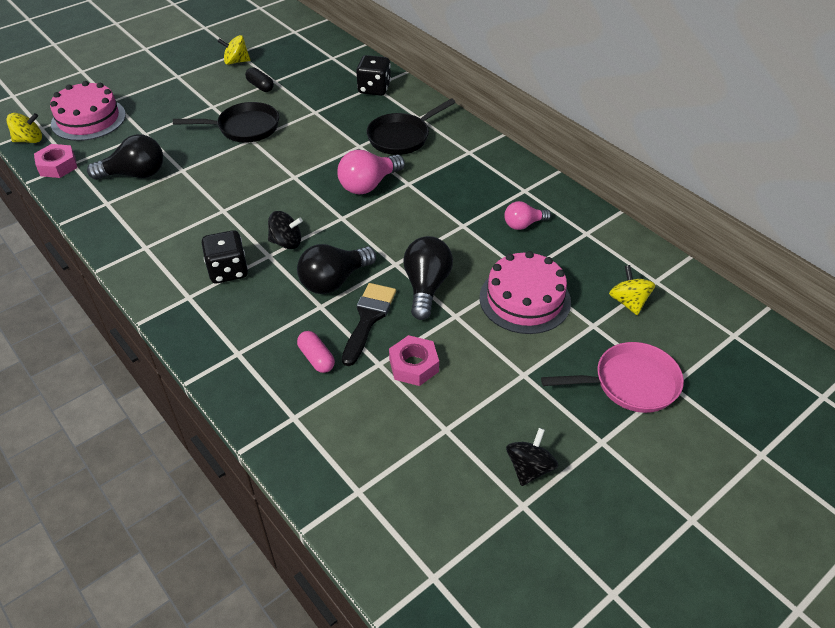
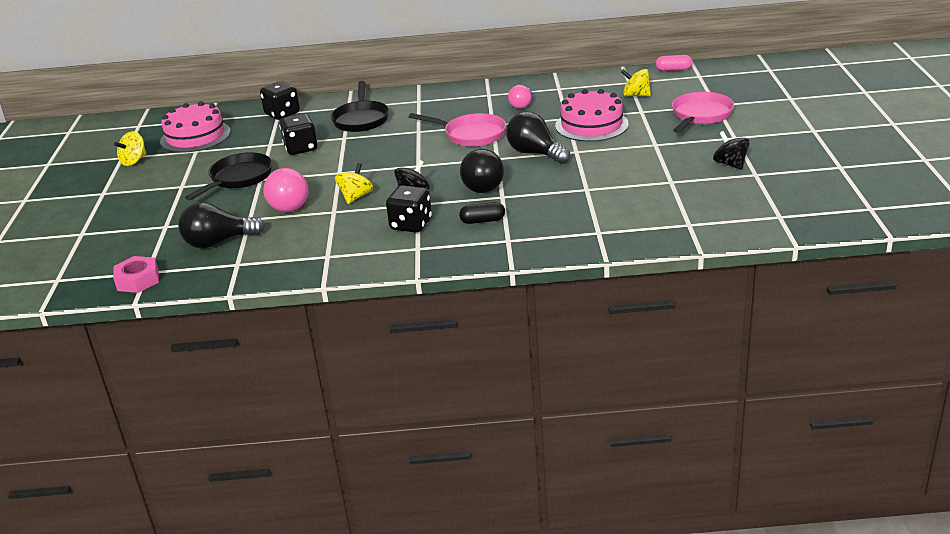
camera: 50 degrees left, 15 degrees down
yellow spinning top [6,113,42,143] -> yellow spinning top moved to [335,163,373,204]
pink cake [50,81,126,141] -> pink cake moved to [160,102,231,152]
black light bulb [87,134,163,180] -> black light bulb turned 135 degrees counterclockwise [178,202,265,249]
black capsule [245,67,274,92] -> black capsule moved to [459,202,505,224]
pink capsule [297,331,335,373] -> pink capsule moved to [656,55,692,71]
pink light bulb [337,150,405,194] -> pink light bulb moved to [263,168,308,212]
black brush [342,283,396,366] -> none
pink nut [389,335,439,386] -> none
none -> black dice [279,114,318,155]
none -> pink pan [409,113,506,147]

